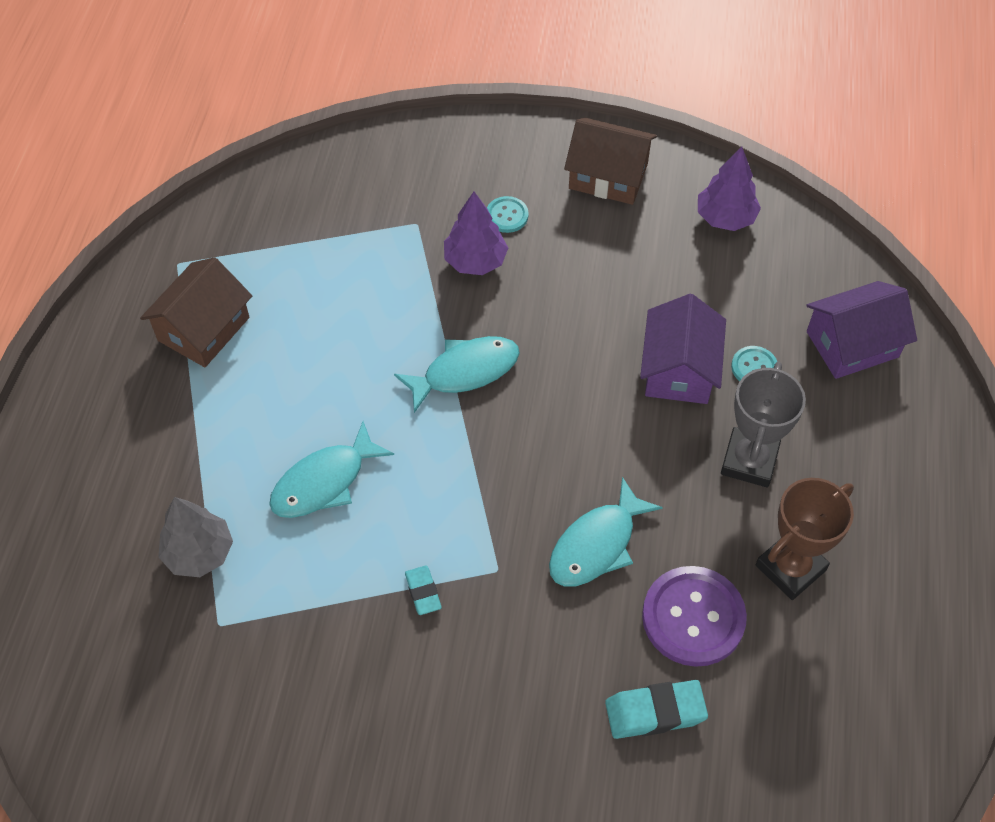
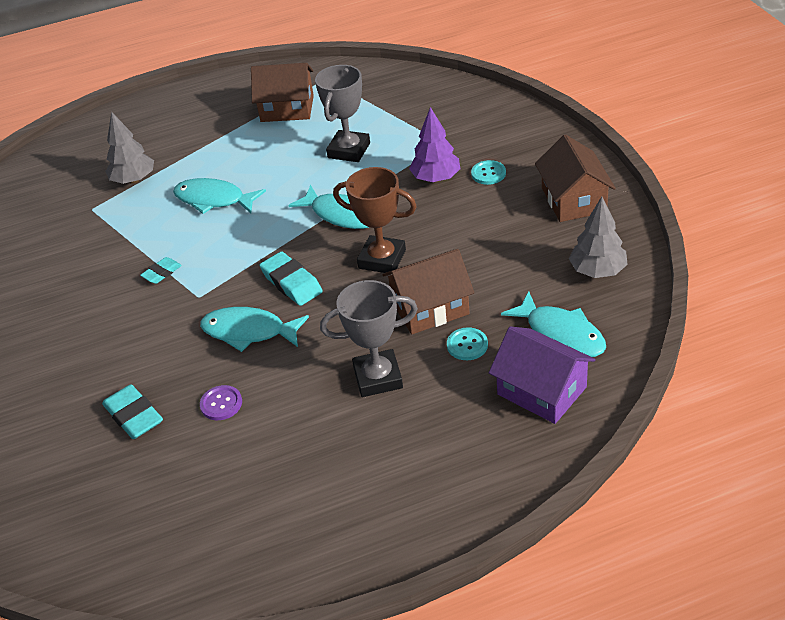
camera: 65 degrees right, 15 degrees down
purple house [640,294,726,404] -> brown house [382,249,474,334]
purple button [642,566,747,667] -> purple button [200,385,242,420], size x0.50
purple tree [698,147,761,231] -> grey tree [569,197,628,278]
brown trophy [756,478,854,600] -> brown trophy moved to [333,167,417,273]
none -> turquoise eraser [260,251,323,306]
none -> grey trophy [315,65,370,162]
none -> turquoise fish [501,291,606,357]

